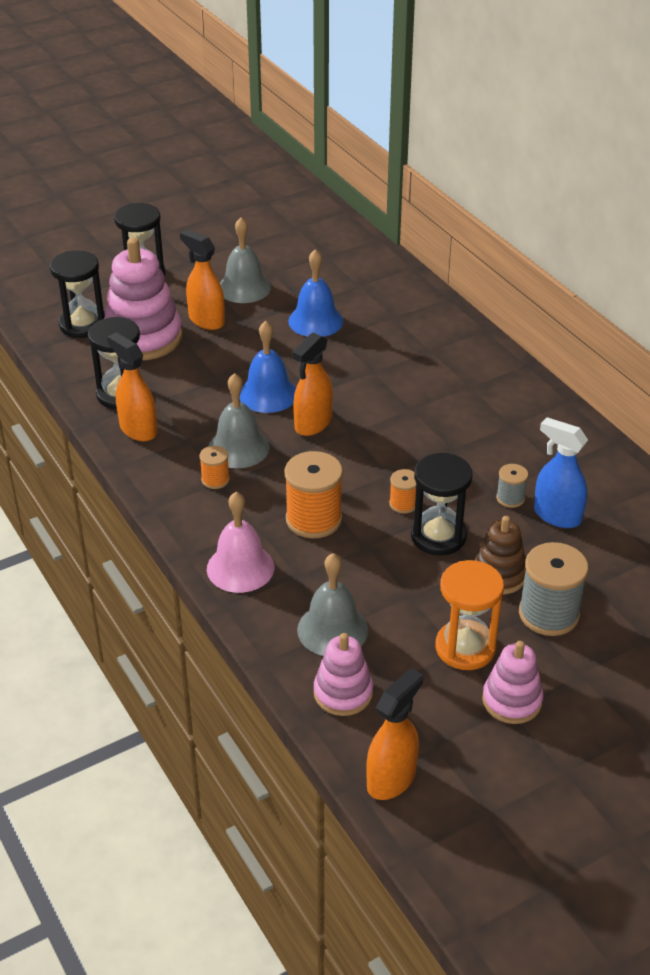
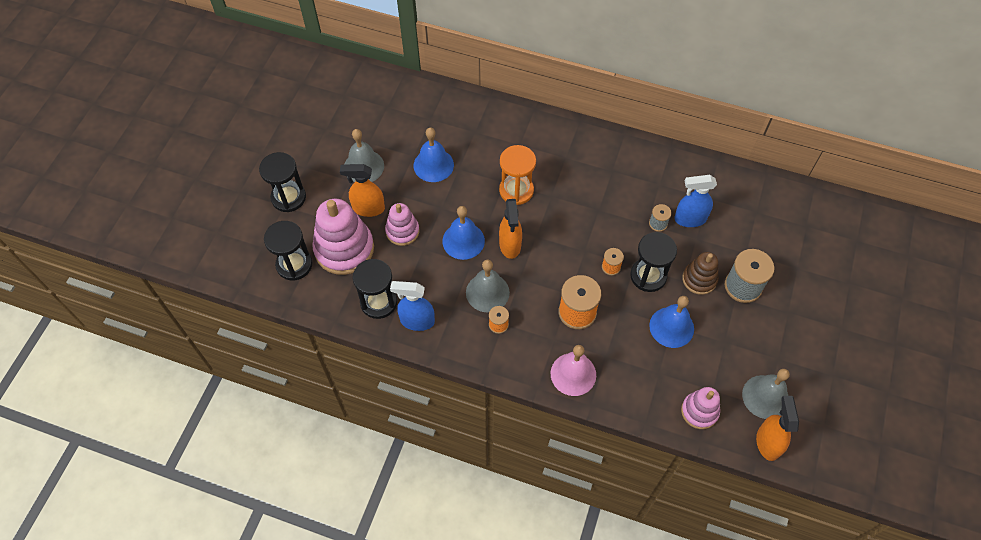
camera: 40 degrees left, 20 degrees up
orange spray bottle [107,332,157,441] -> blue spray bottle [390,281,435,331]
grey bell [297,553,368,656] -> grey bell moved to [742,369,790,419]
orange hourglass [436,560,504,670] -> orange hourglass moved to [499,145,536,205]
pink stacking toy [482,641,544,724] -> pink stacking toy moved to [385,203,419,246]
none -> blue bell [649,296,694,348]

